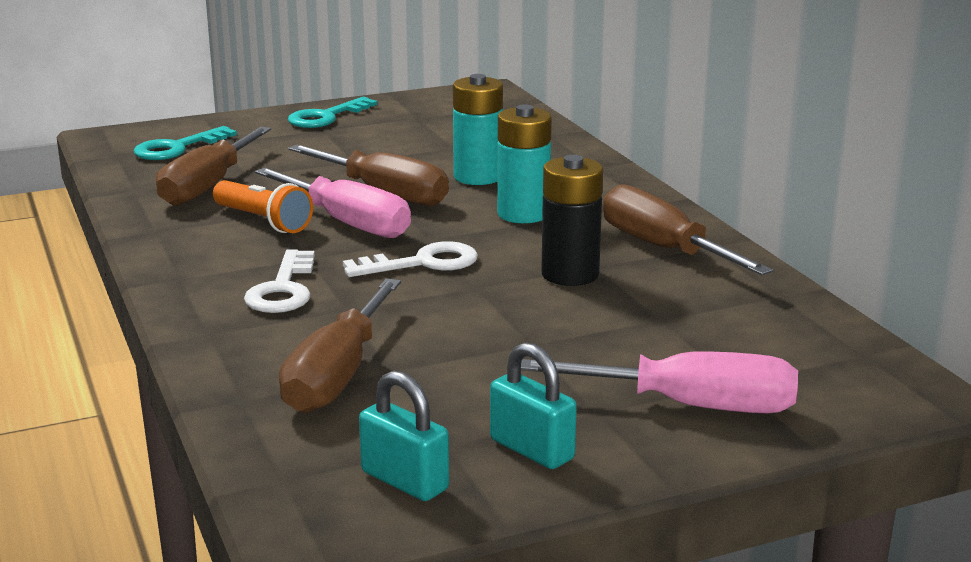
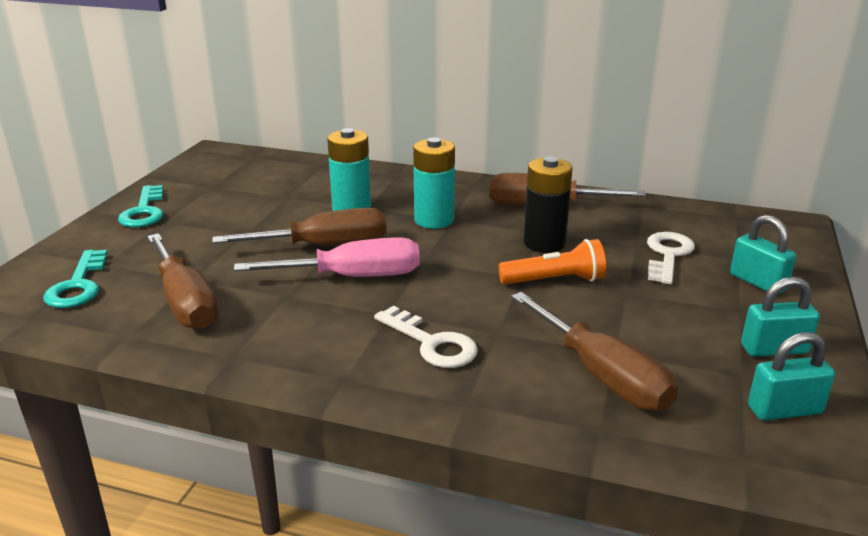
camera: 50 degrees left, 5 degrees up
orange flashlight [213,180,313,233] -> orange flashlight moved to [498,239,606,285]
white key [343,241,478,277] -> white key moved to [647,232,695,284]
pink screwdriver [521,351,798,414] -> turquoise padlock [730,215,796,294]

